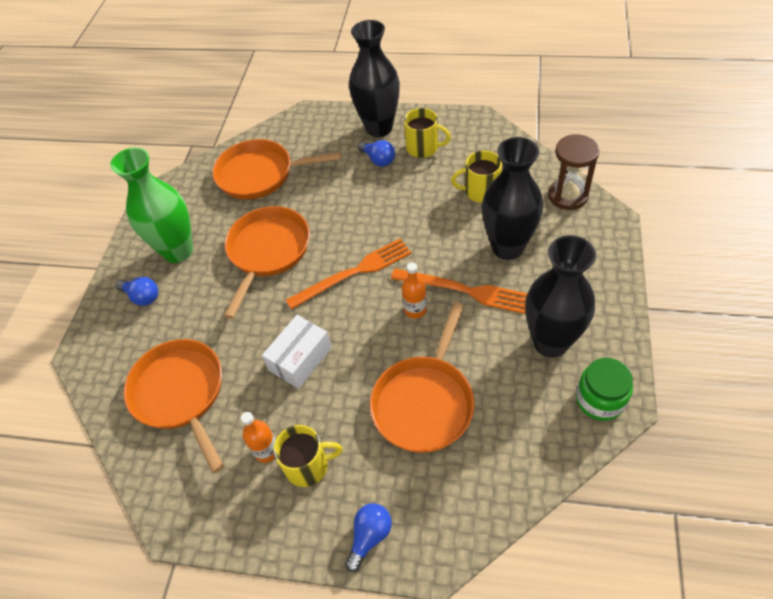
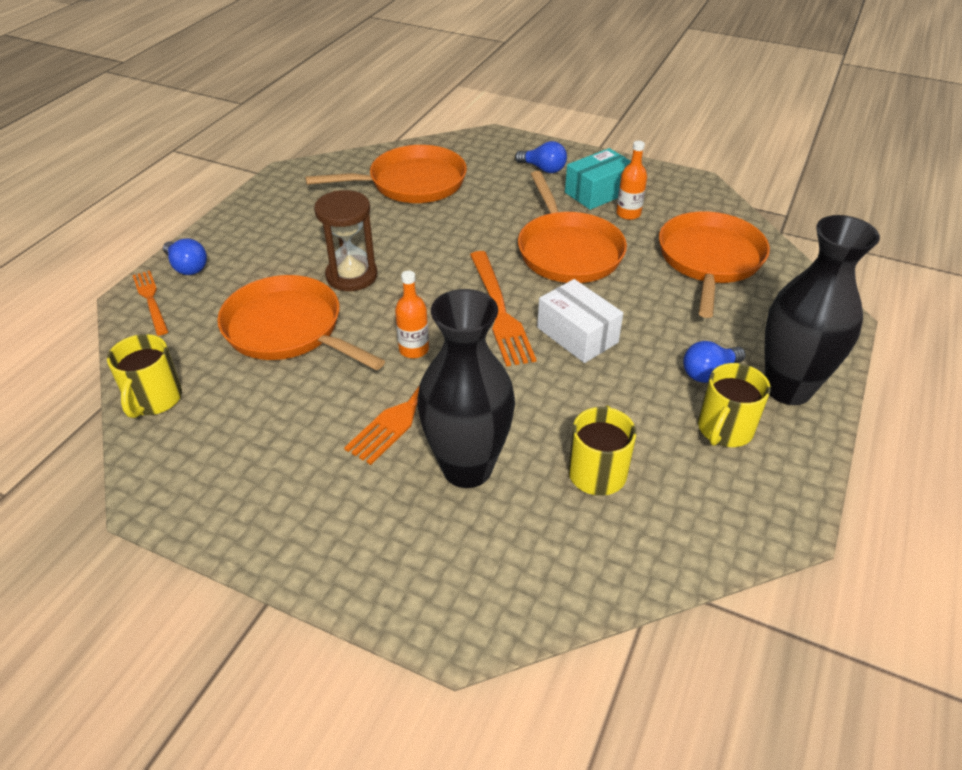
camera: 100 degrees right, 10 degrees down
green vase [110,147,193,263] -> turquoise box [565,148,631,210]
blue light bulb [116,277,158,306] -> blue light bulb turned 105 degrees counterclockwise [515,141,567,173]
orange pan [224,206,310,319] -> orange pan turned 45 degrees clockwise [518,171,627,283]
orange bottle [241,412,276,463] -> orange bottle moved to [616,141,647,220]
white box [262,315,332,389] -> white box moved to [537,279,623,363]
yellow mug [273,425,343,487] -> yellow mug moved to [107,334,182,418]
black vase [525,236,596,358] -> none
brown hourglass [548,134,599,210] -> brown hourglass moved to [314,190,378,291]
green jar [576,358,633,421] -> none
none -> orange fork [133,271,168,336]

